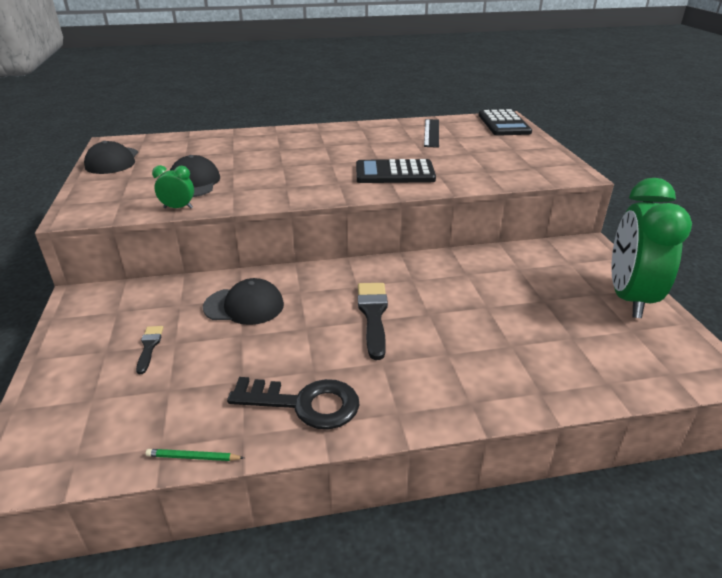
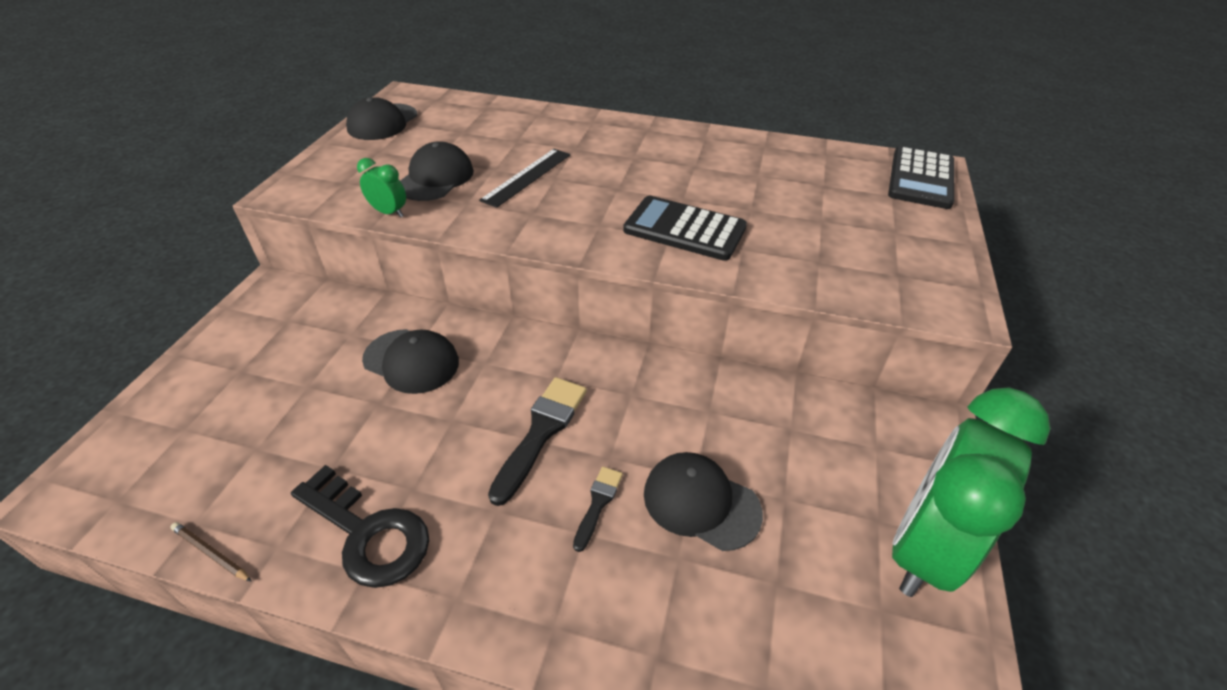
camera: 25 degrees right, 10 degrees up
black brush [136,326,163,374] -> black brush moved to [573,467,623,552]
green pencil [146,449,244,461] -> brown pencil [170,522,252,582]
black ruler [424,119,439,148] -> black ruler moved to [479,149,570,208]
none -> black cap [644,452,763,551]

